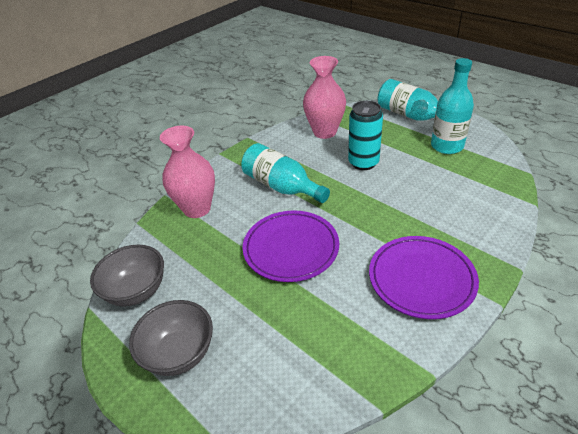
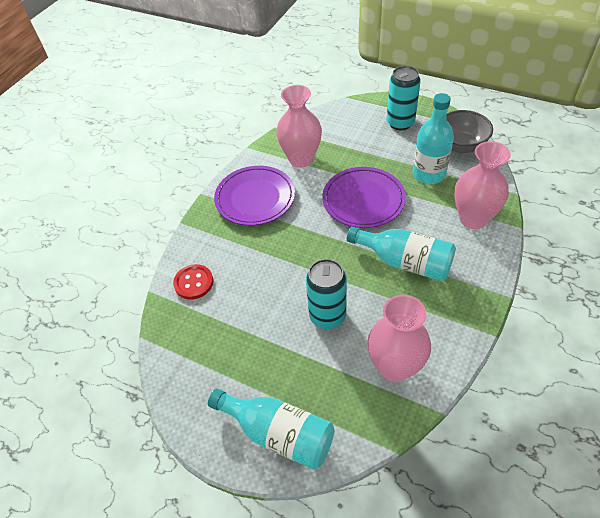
camera: 165 degrees right, 10 degrees up
grey bowl [129,300,213,376] -> turquoise can [387,66,421,130]
turquoise bottle [431,58,474,154] -> turquoise bottle moved to [413,93,454,184]
none -> red button [173,264,213,300]
none -> pink vase [276,85,322,168]

